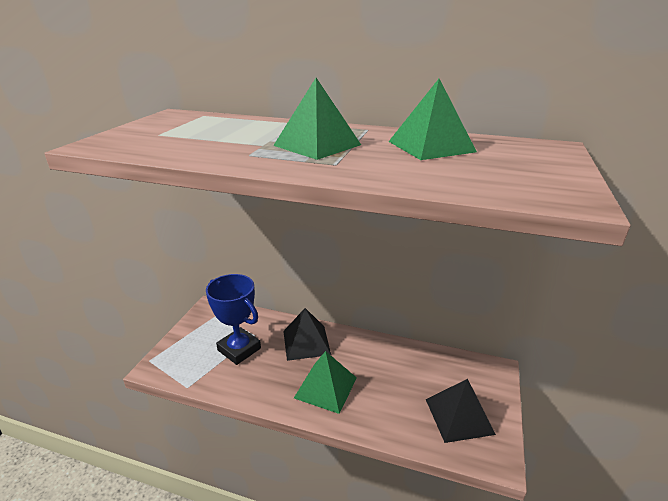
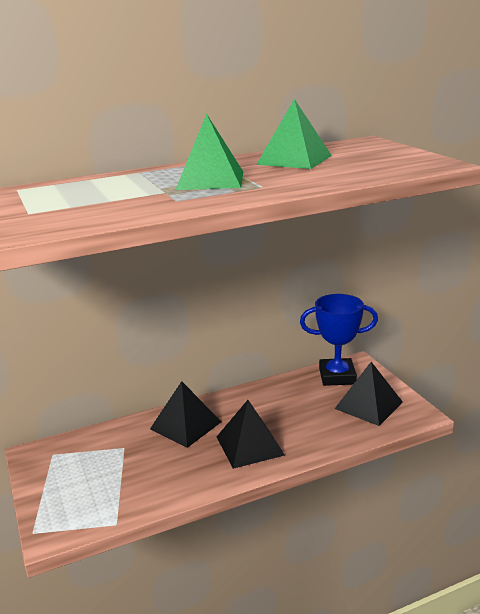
camera: 40 degrees left, 5 degrees down
blue trophy [206,274,261,365] -> blue trophy moved to [300,294,378,386]
green pyramid [294,351,357,414] -> black pyramid [217,400,285,469]

